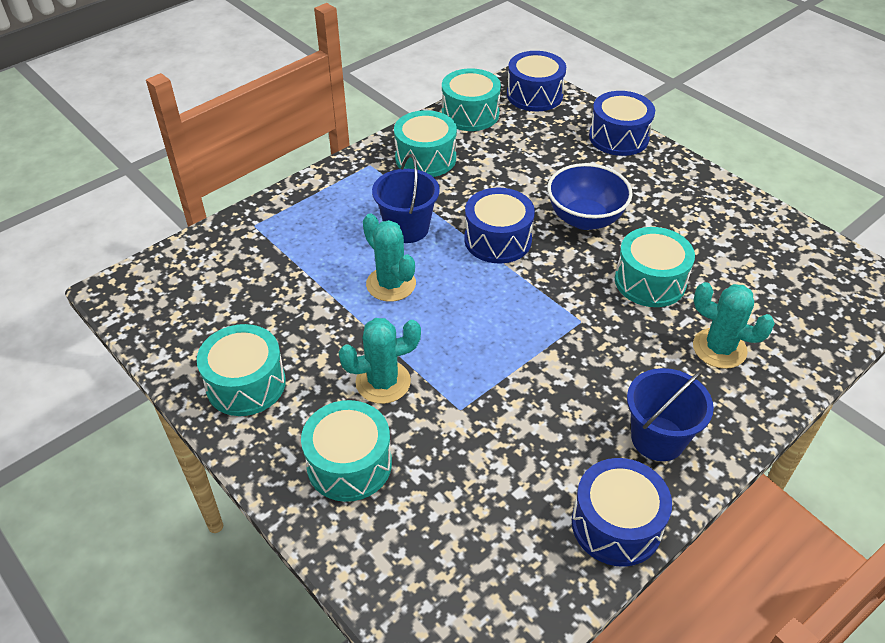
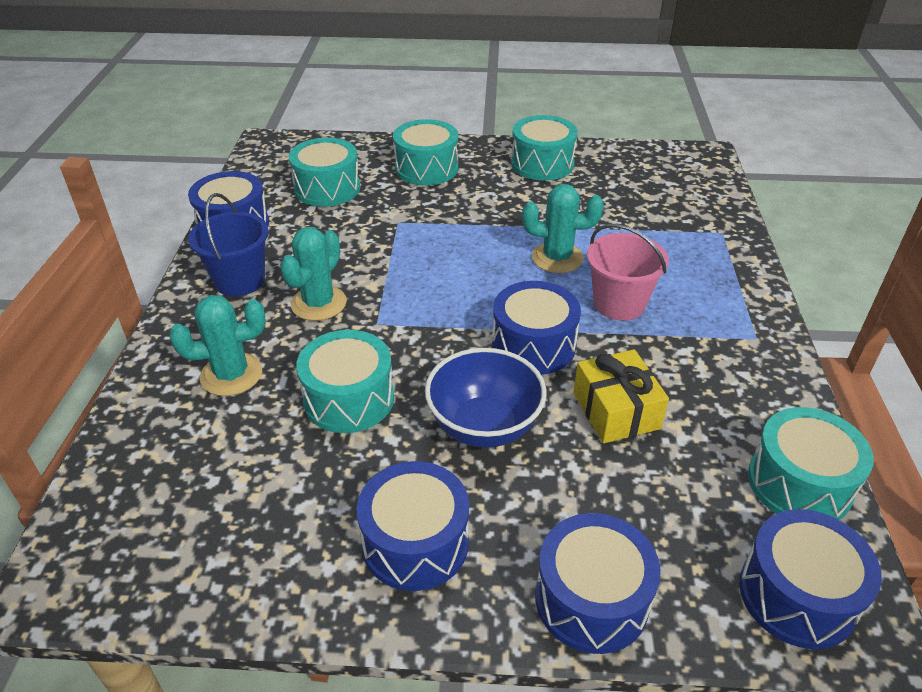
camera: 135 degrees right, 5 degrees down
turquoise cactus [339,318,421,404] -> turquoise cactus moved to [280,227,347,321]
blue bucket [372,154,440,243] -> pink bucket [587,224,669,321]
turquoise drum [394,110,457,177] -> turquoise drum moved to [289,138,360,207]
none -> blue drum [357,461,469,591]
none -> yellow gift [574,349,669,443]

